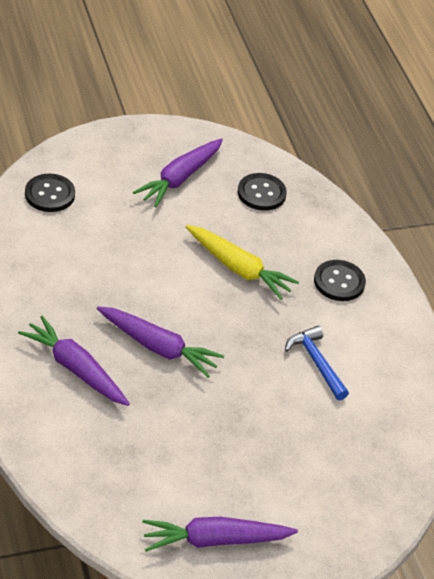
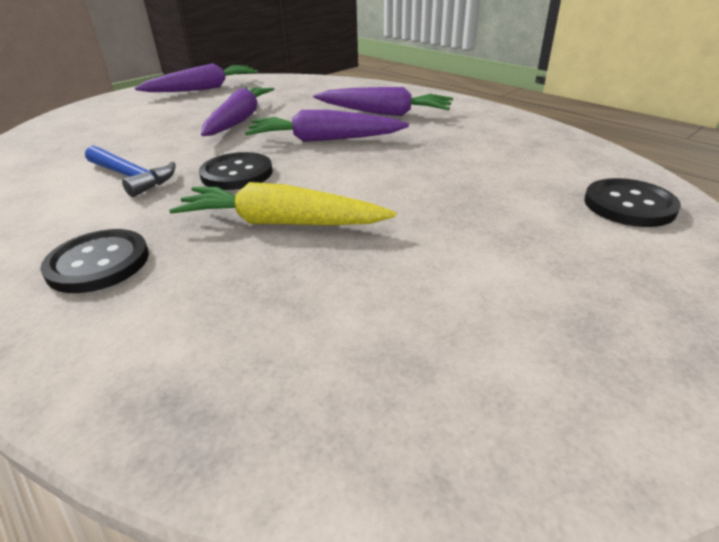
camera: 160 degrees right, 10 degrees down
purple carrot [133,138,223,207] -> purple carrot moved to [201,87,274,136]
black button [238,173,287,211] -> black button moved to [199,152,273,190]

